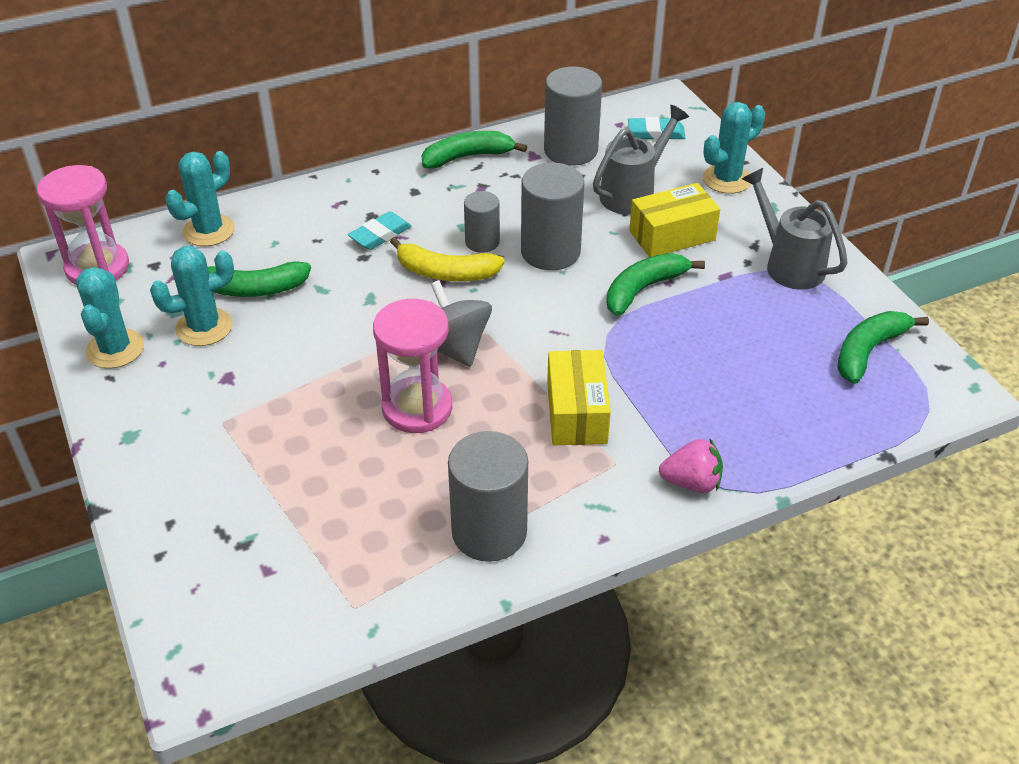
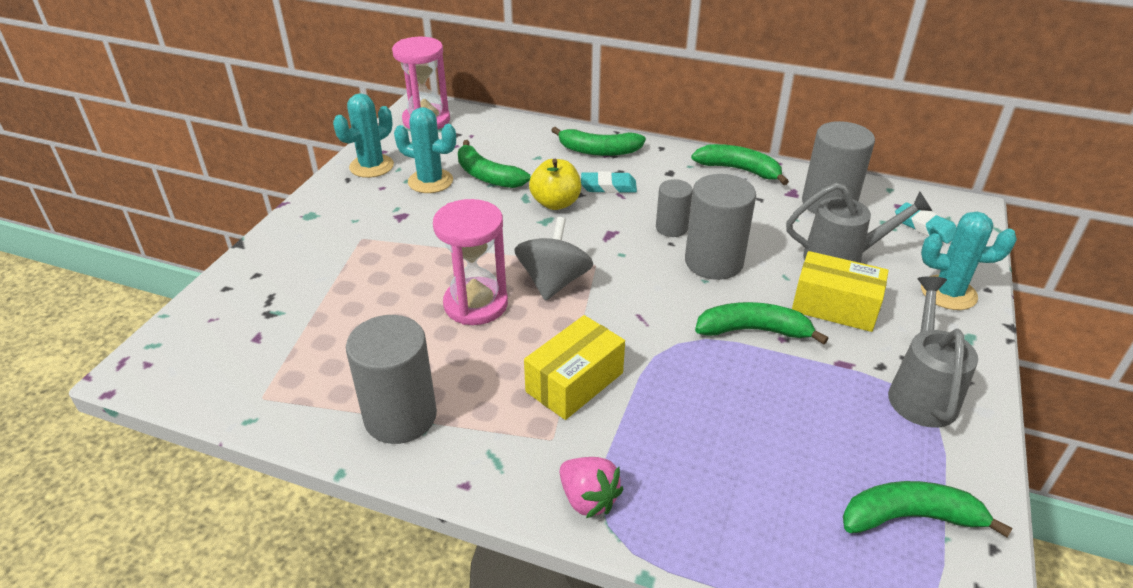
camera: 45 degrees right, 5 degrees down
turquoise cactus [166,151,235,246] -> none
yellow banana [390,237,505,281] -> none
none -> yellow apple [529,159,581,210]
none -> green banana [551,127,646,156]

